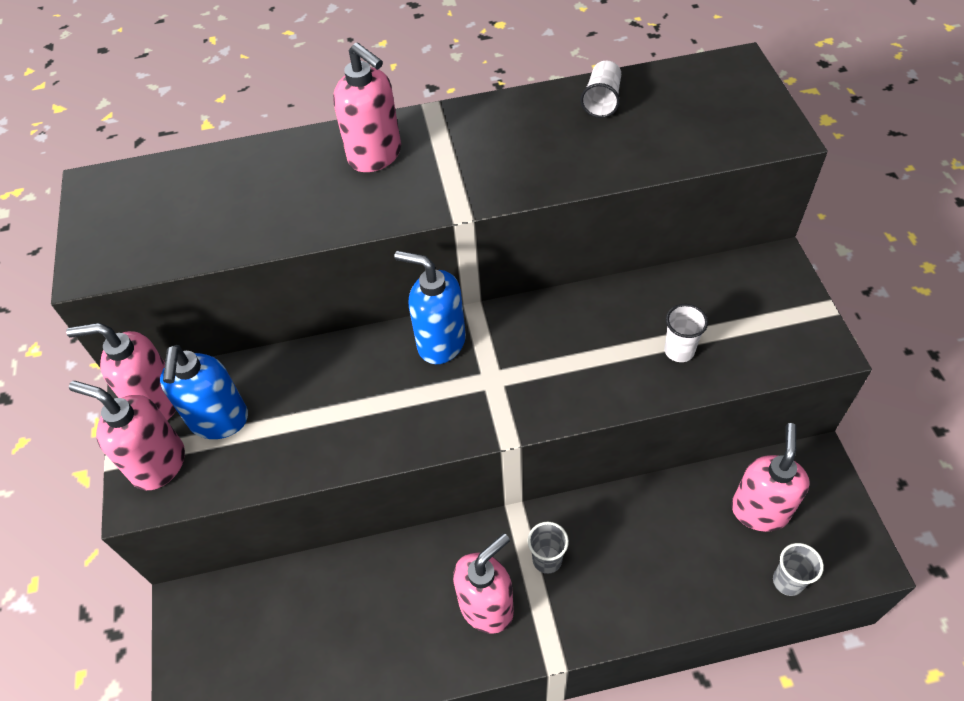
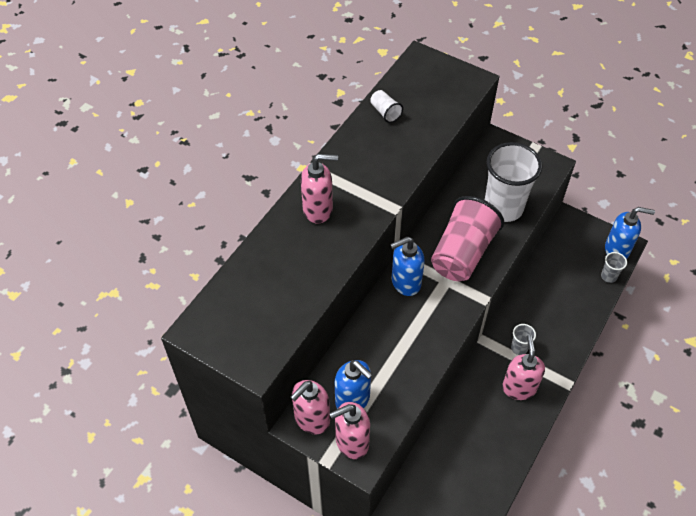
camera: 50 degrees left, 0 degrees up
white cup [664,304,708,362] -> white cup [485,142,543,222], size x2.34
pink soap dispenser [731,423,810,532] -> none
none -> pink cup [431,196,504,281]
none -> blue soap dispenser [605,207,655,259]

